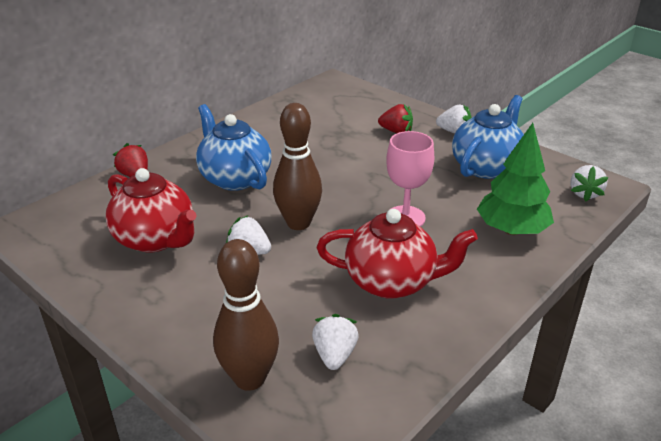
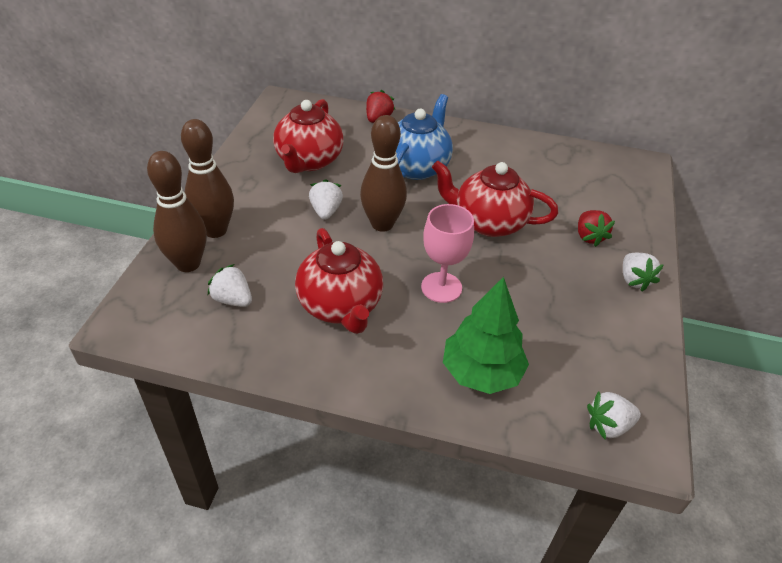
camera: 60 degrees right, 10 degrees up
white strawberry [312,314,359,370] -> white strawberry turned 120 degrees counterclockwise [207,264,252,307]
blue teapot [452,95,524,179] -> none
none -> brown bowling pin [181,119,234,238]
none -> red teapot [432,161,558,237]

